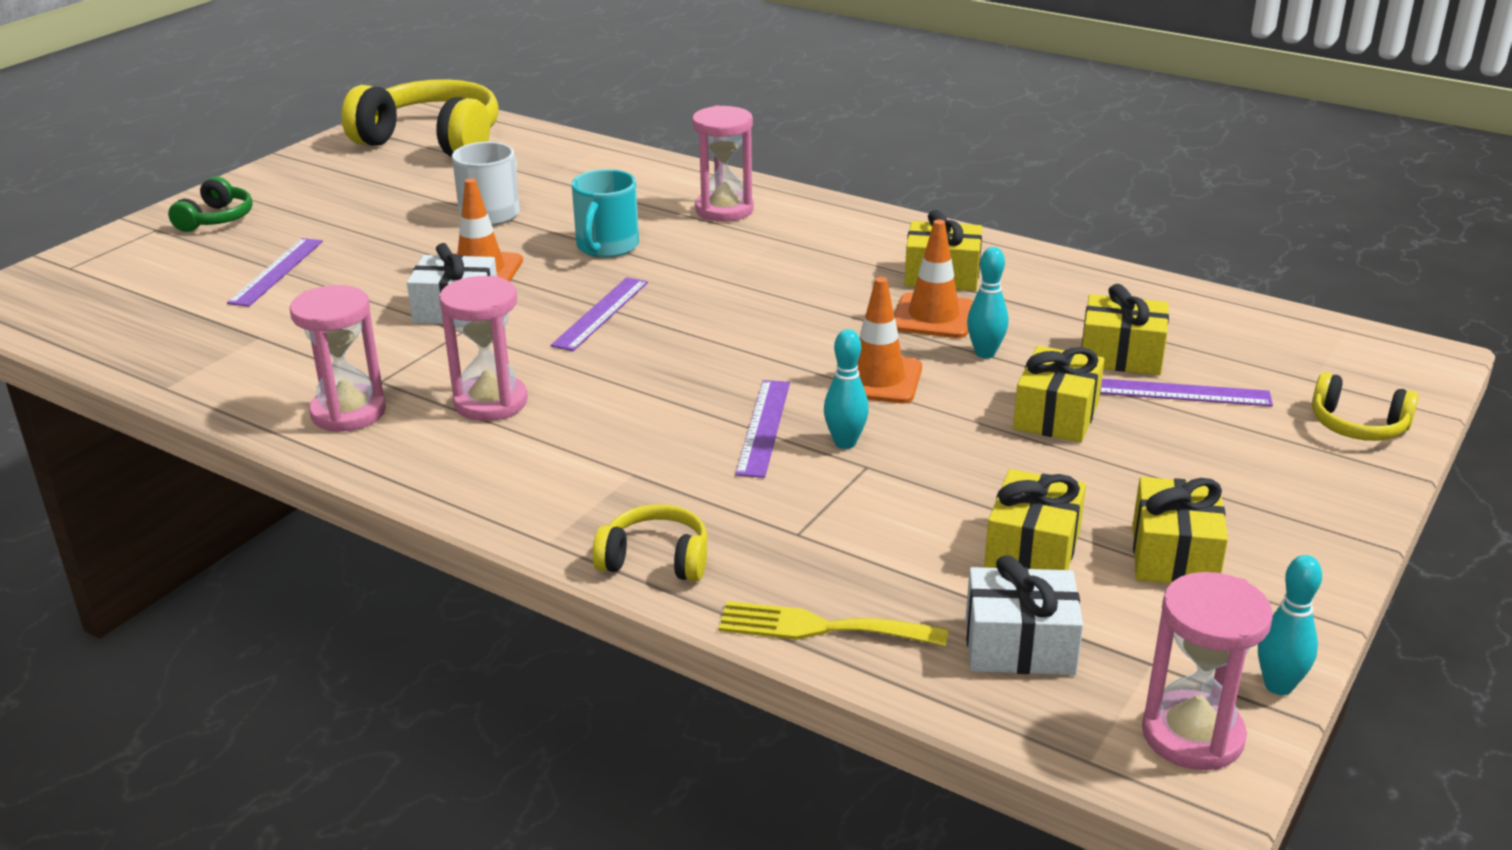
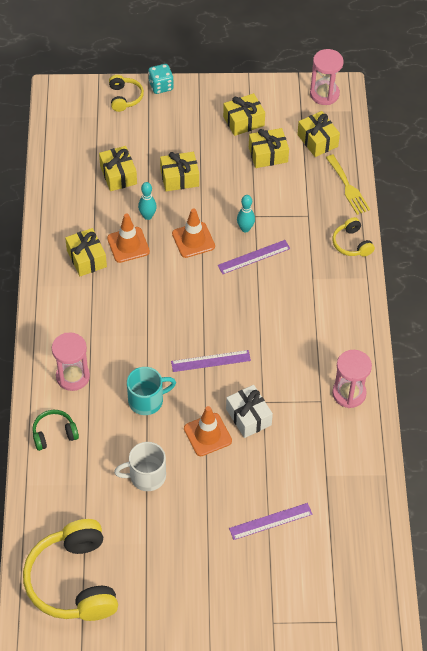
camera: 125 degrees left, 25 degrees up
green headphones [168,176,253,232] -> green headphones moved to [32,410,79,451]
pink hourglass [439,276,528,421] -> none
white gift [966,555,1083,675] -> yellow gift [297,111,340,157]
purple ruler [1100,379,1273,406] -> none
turquoise bowling pin [1258,555,1322,695] -> none
none -> turquoise dice [148,64,174,94]

